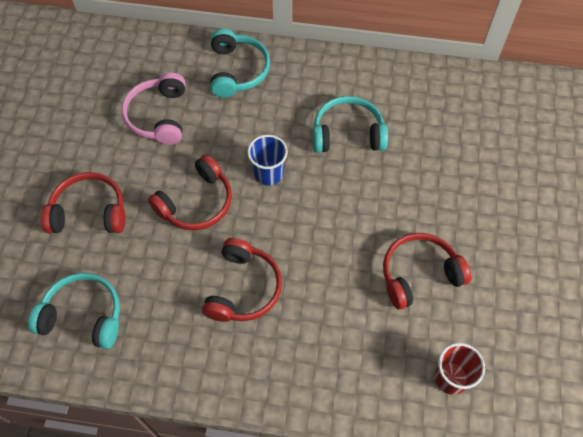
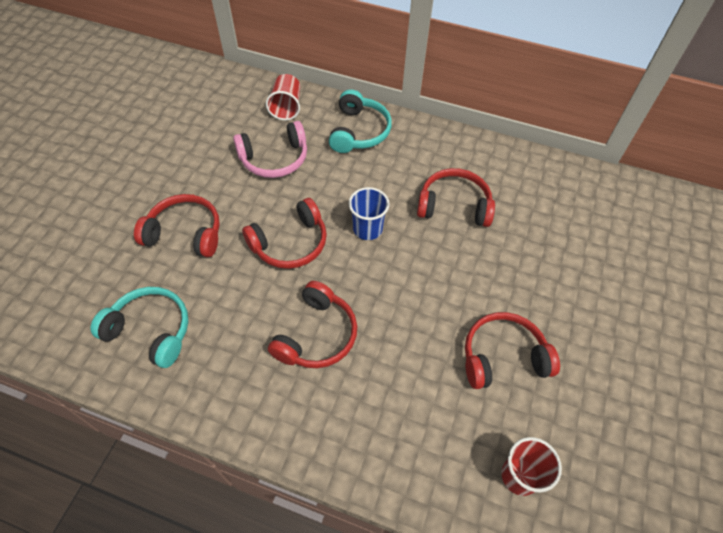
camera: 10 degrees right, 5 degrees down
pink headphones [122,72,186,145] -> pink headphones turned 120 degrees counterclockwise [233,121,307,178]
turquoise headphones [313,96,388,153] -> red headphones [417,168,495,227]
none -> red cup [266,74,300,120]

